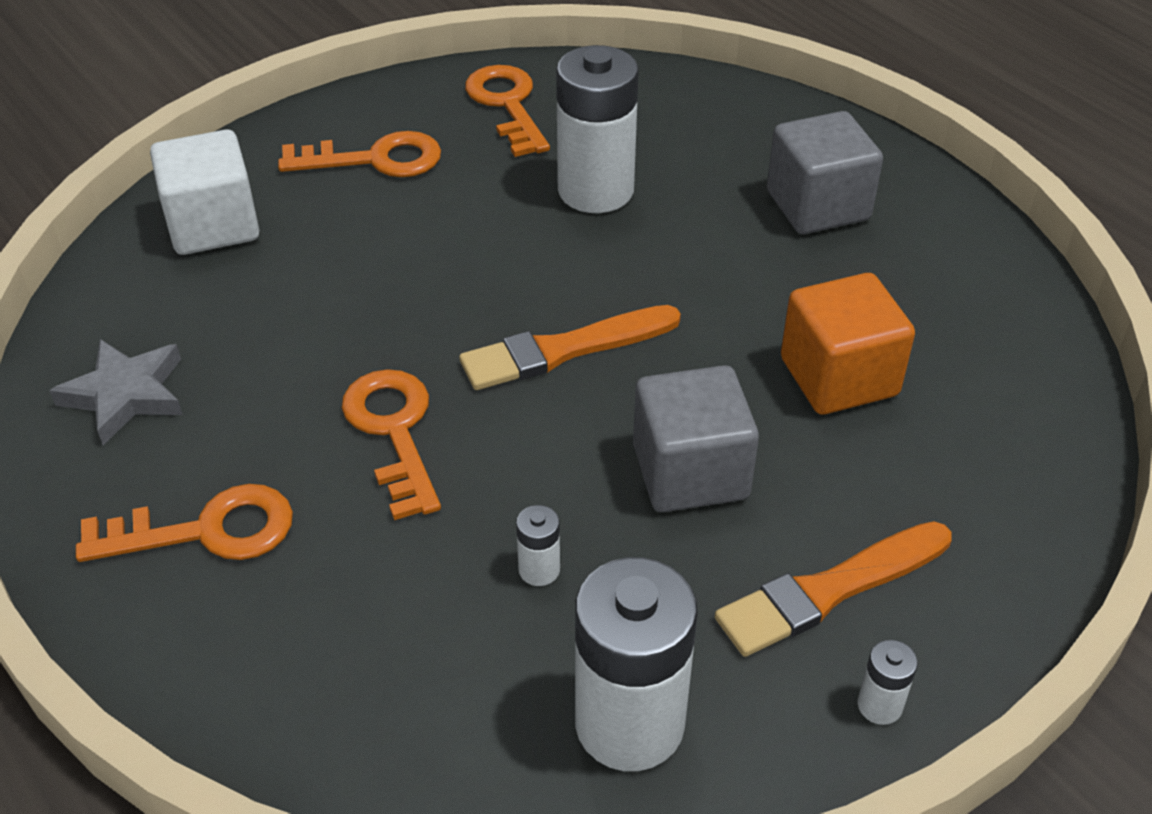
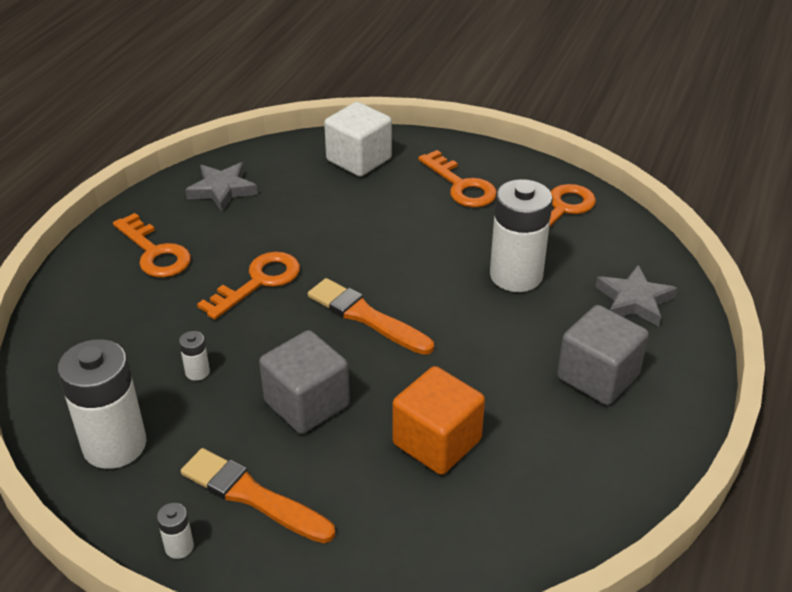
camera: 60 degrees right, 5 degrees down
none -> grey star [596,265,678,327]

